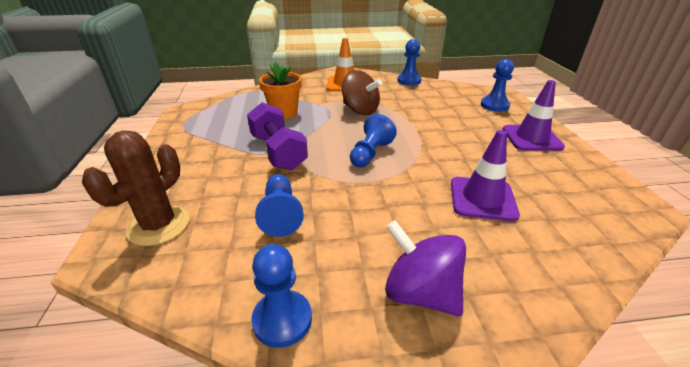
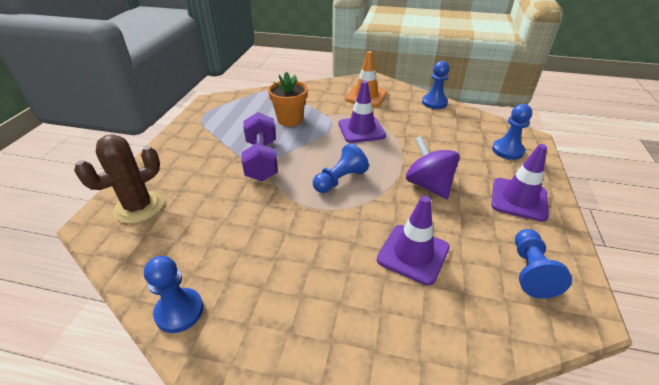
camera: 20 degrees right, 5 degrees up
blue pawn [255,174,304,237] -> blue pawn moved to [515,229,572,299]
brown spinning top [342,70,382,115] -> purple traffic cone [338,81,386,143]
purple spinning top [385,220,466,316] -> purple spinning top moved to [406,136,460,199]

